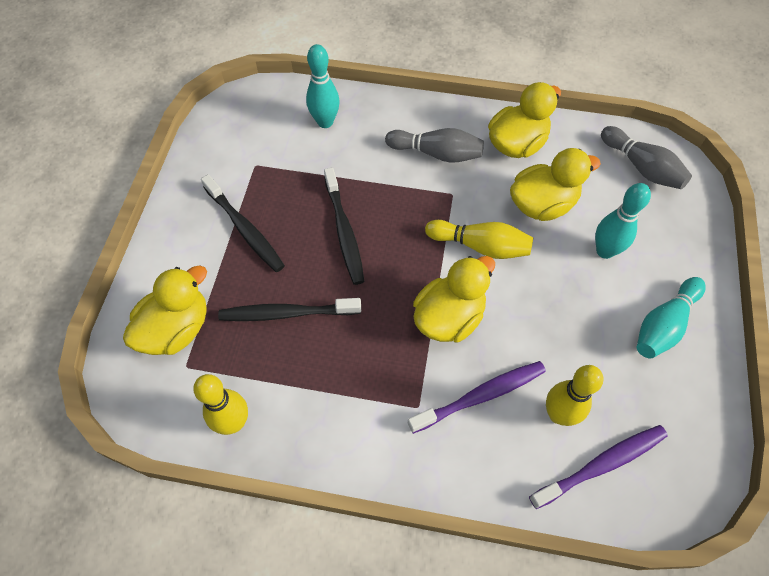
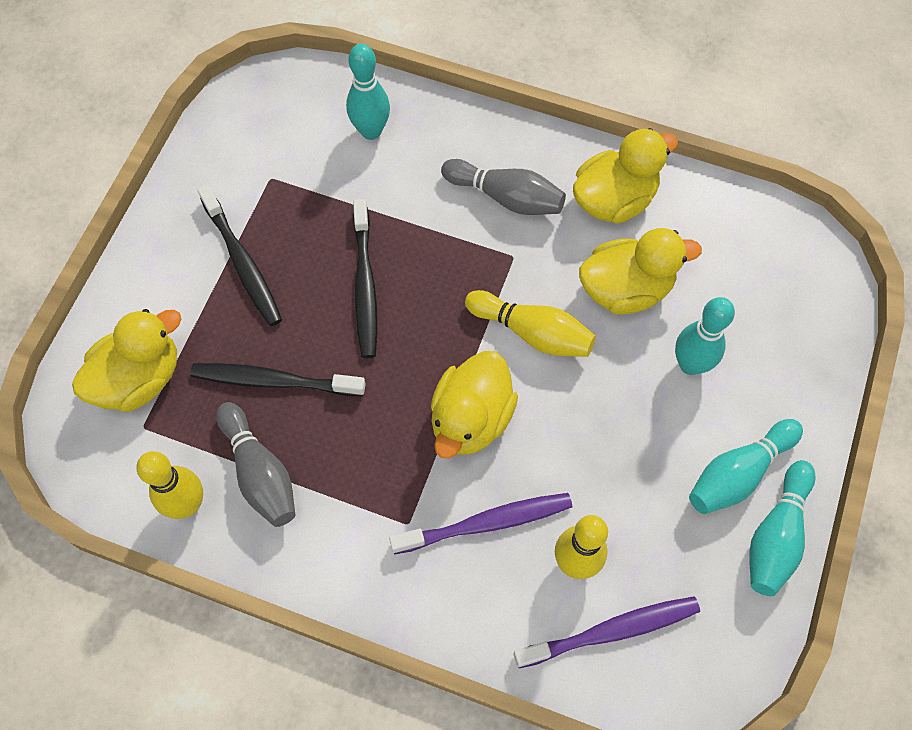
camera: 10 degrees right, 5 degrees up
yellow duck [413,256,495,342] -> yellow duck turned 150 degrees clockwise [431,351,518,459]
grey bowling pin [601,126,692,189] -> grey bowling pin moved to [216,402,295,527]
none -> turquoise bowling pin [749,460,815,596]

